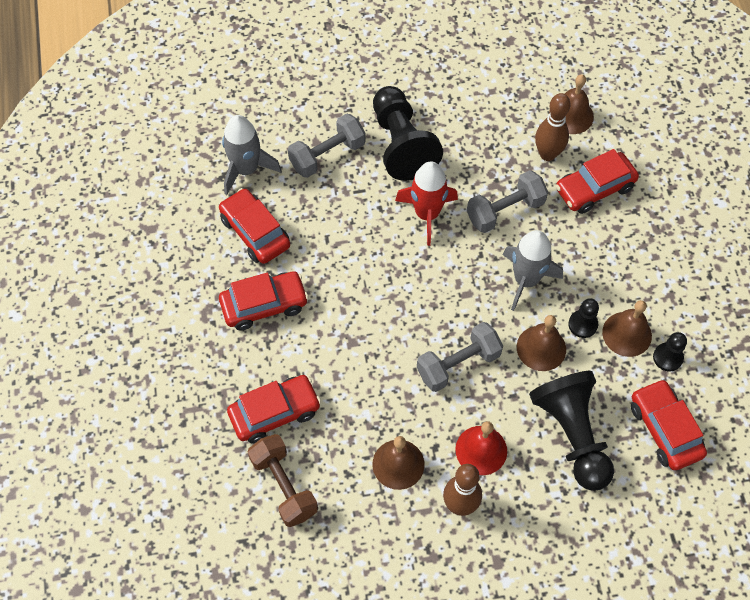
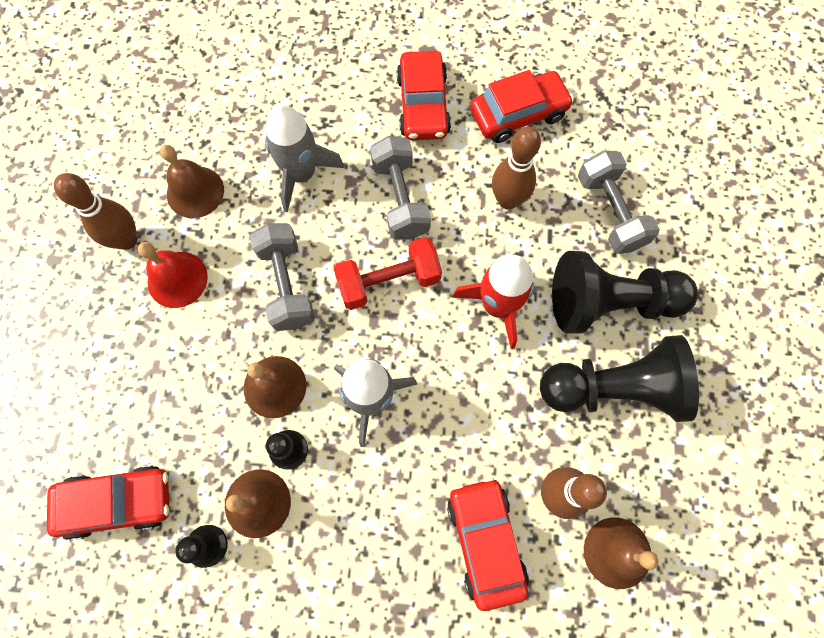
camera: 105 degrees right, 10 degrees up
grey rocket [222,115,282,195] -> grey rocket moved to [265,104,345,213]
red car [227,375,321,443] -> none
brown dumbbell [248,434,318,527] -> none
grey dumbbell [467,170,548,233] -> grey dumbbell moved to [370,136,431,240]
black pawn [529,371,614,491] -> black pawn moved to [540,335,699,422]
none -> red dumbbell [333,237,442,310]
none -> brown bowling pin [492,126,541,209]

